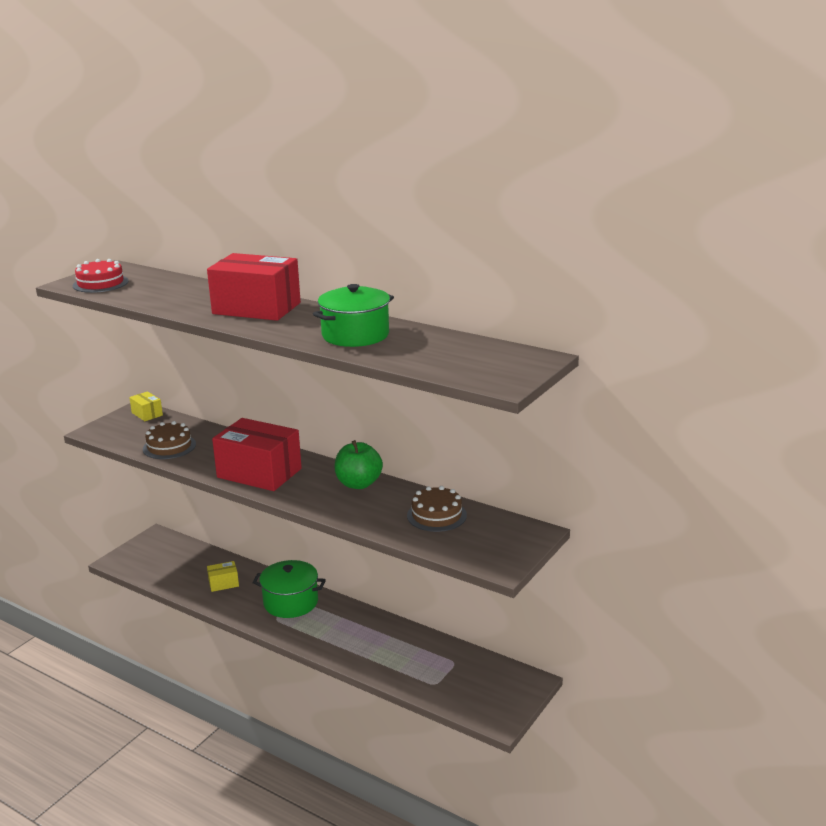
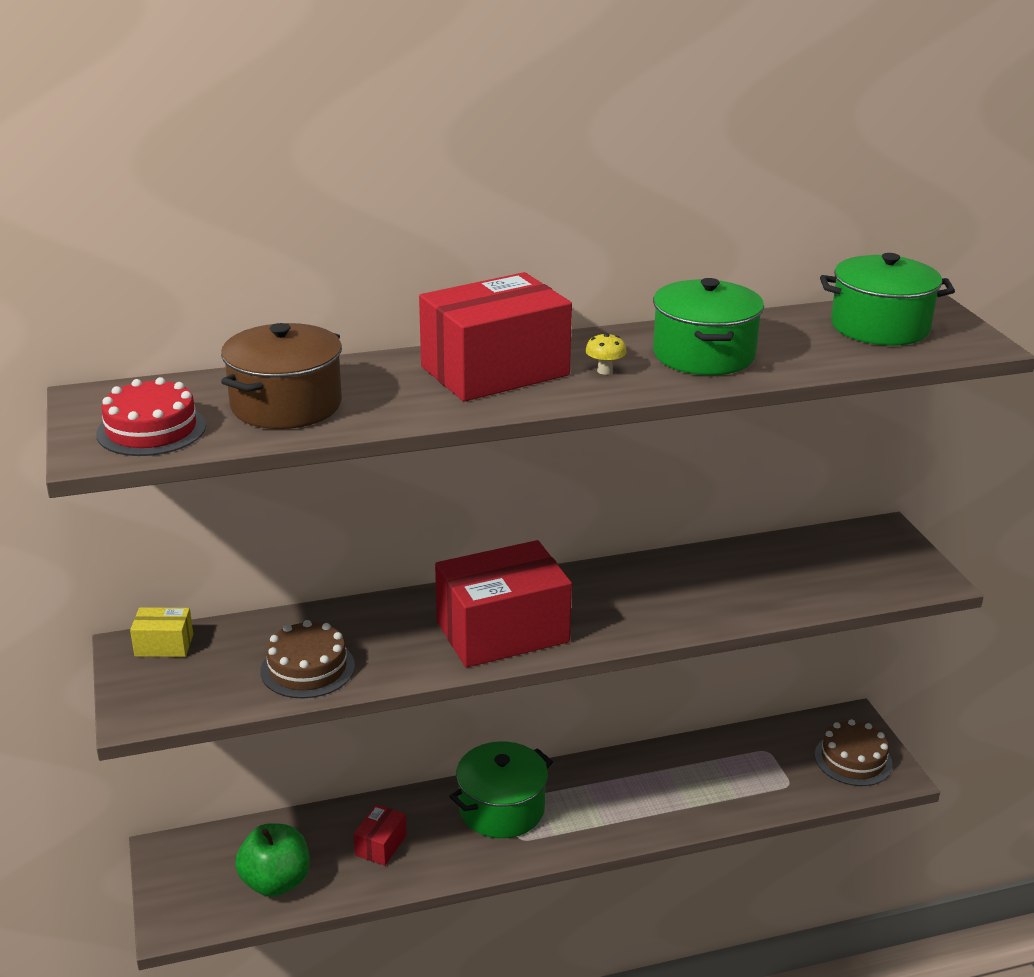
camera: 50 degrees left, 5 degrees up
yellow box [207,561,239,592] -> red box [354,804,407,866]
green apple [335,440,383,489] -> green apple moved to [235,823,310,897]
brown cake [407,486,467,532] -> brown cake moved to [815,719,893,786]
none -> brown pot [221,323,342,429]
none -> yellow mushroom [585,333,627,375]
none -> green pot [820,253,955,346]

